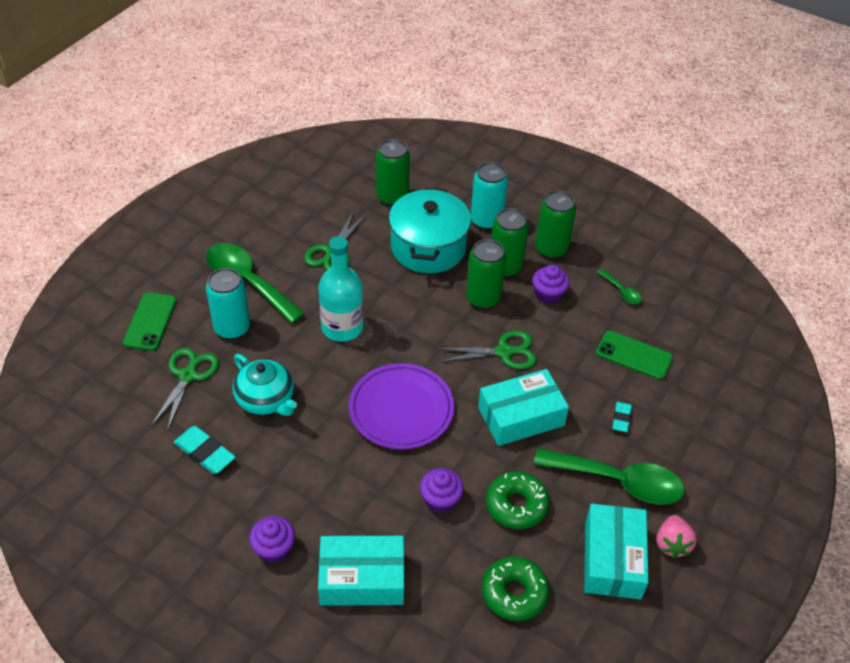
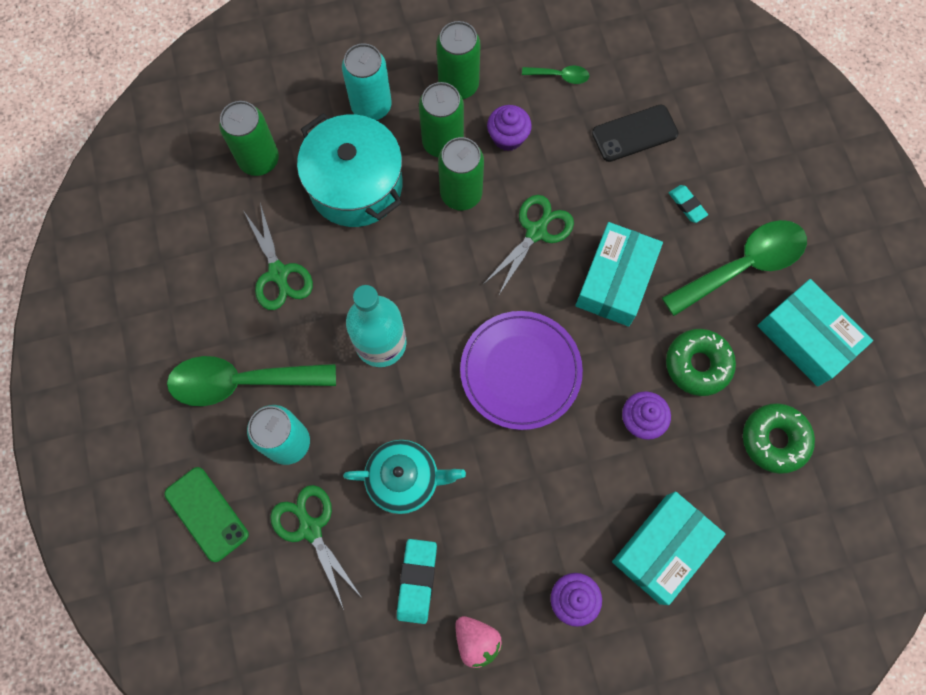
camera: 45 degrees left, 25 degrees up
turquoise eraser [174,426,236,474] -> turquoise eraser turned 75 degrees counterclockwise [397,539,437,624]
green phone [596,331,673,380] -> black phone [592,104,679,162]
pink strawberry [656,515,697,558] -> pink strawberry moved to [455,616,502,669]

